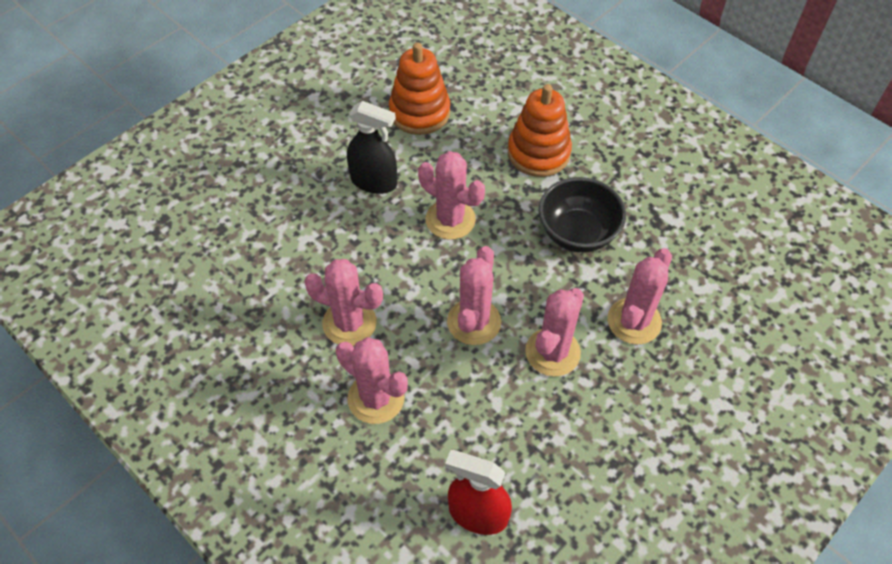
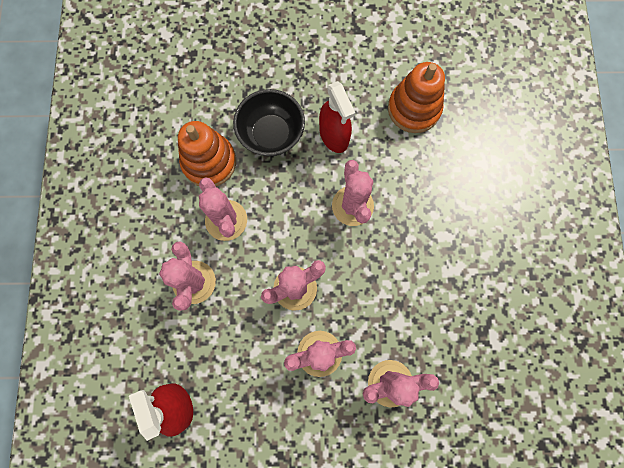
camera: 45 degrees right, 20 degrees up
black spray bottle [347,101,397,194] -> red spray bottle [319,81,355,153]
orange stacking toy [508,84,572,177] -> orange stacking toy moved to [178,121,236,186]
black bowl [539,177,626,253] -> black bowl moved to [233,89,305,156]

